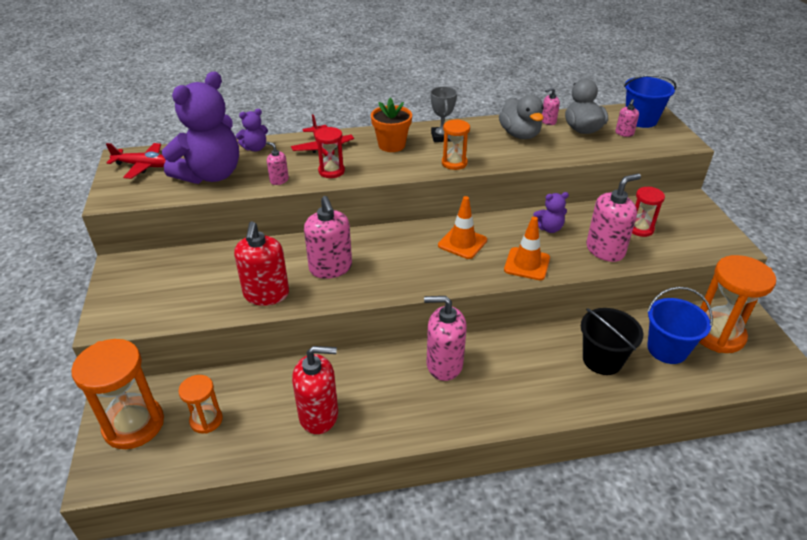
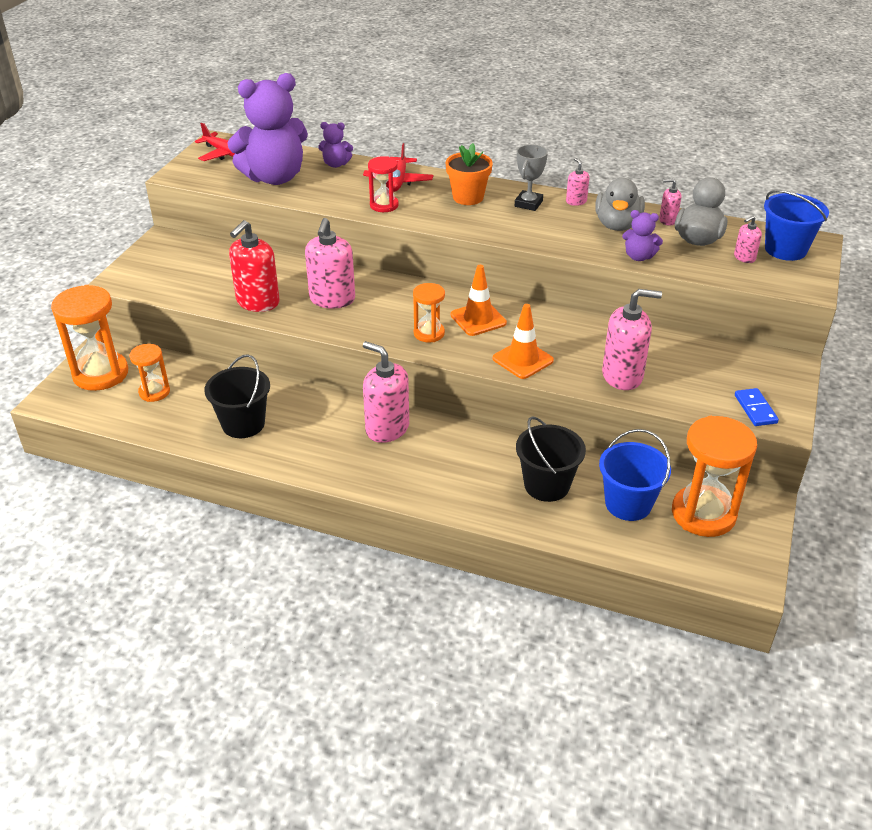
camera: 30 degrees right, 0 degrees up
pink soap dispenser [266,142,289,185] -> pink soap dispenser moved to [566,158,589,206]
red soap dispenser [292,346,338,434] -> black bucket [204,354,270,438]
orange hourglass [442,119,470,170] -> orange hourglass moved to [413,283,445,342]
purple teddy bear [533,192,569,233] -> purple teddy bear moved to [622,210,663,261]
red hourglass [632,187,665,237] -> none
none -> blue domino [735,388,779,426]

